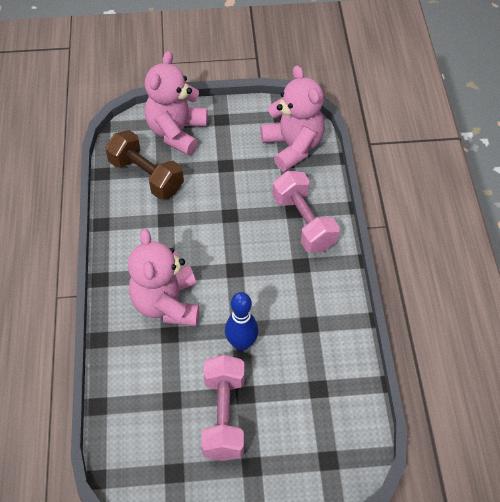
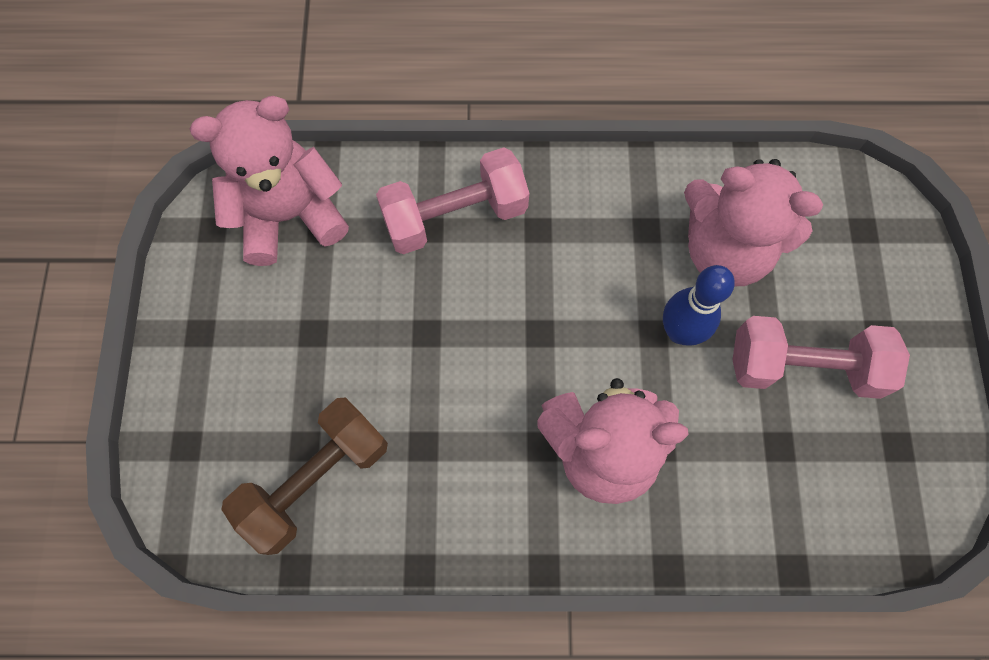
camera: 85 degrees left, 15 degrees up
pink teddy bear [145,51,208,155] -> pink teddy bear moved to [684,159,823,286]

